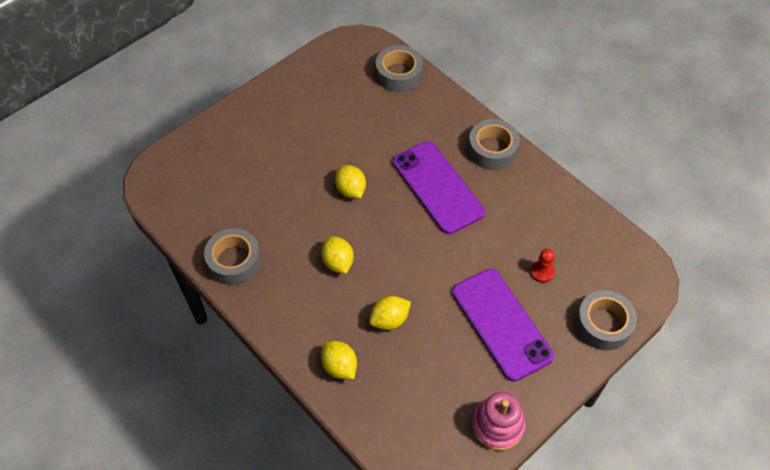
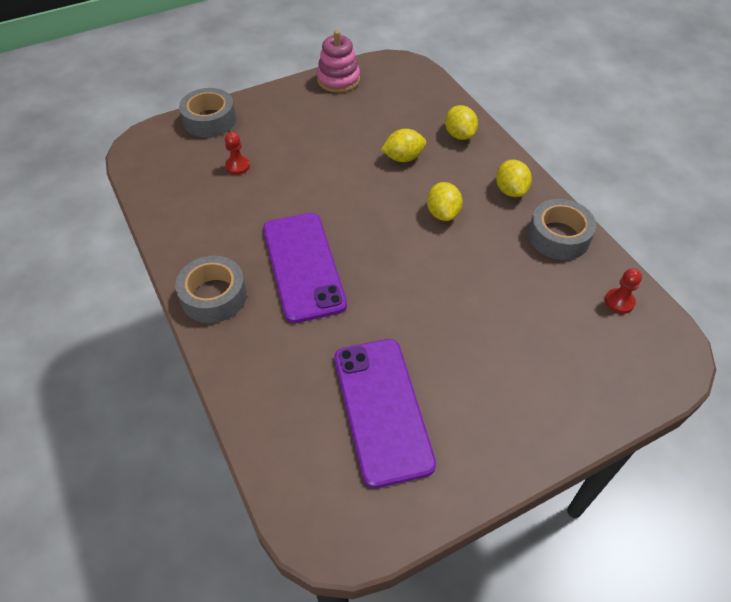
camera: 165 degrees left, 5 degrees down
yellow lemon [335,165,366,198] -> yellow lemon moved to [496,160,532,197]
grey tape [376,45,423,92] -> none
purple phone [452,269,554,382] -> purple phone moved to [334,339,436,488]
none -> red pawn [605,268,642,314]

